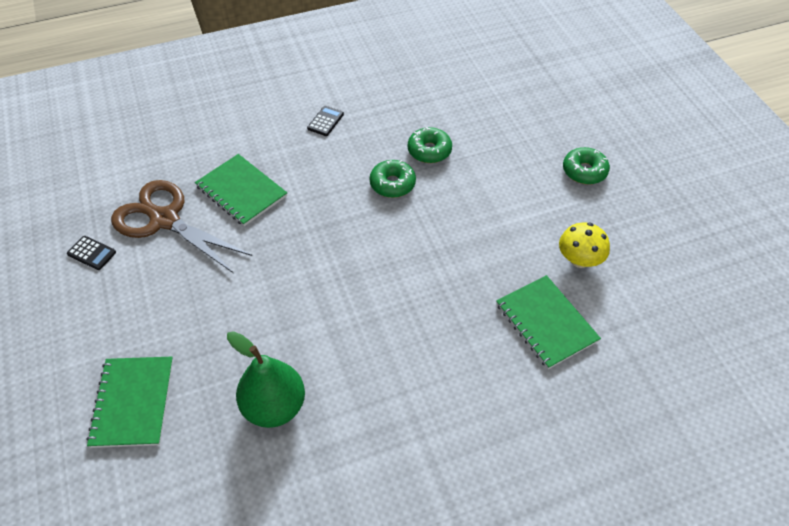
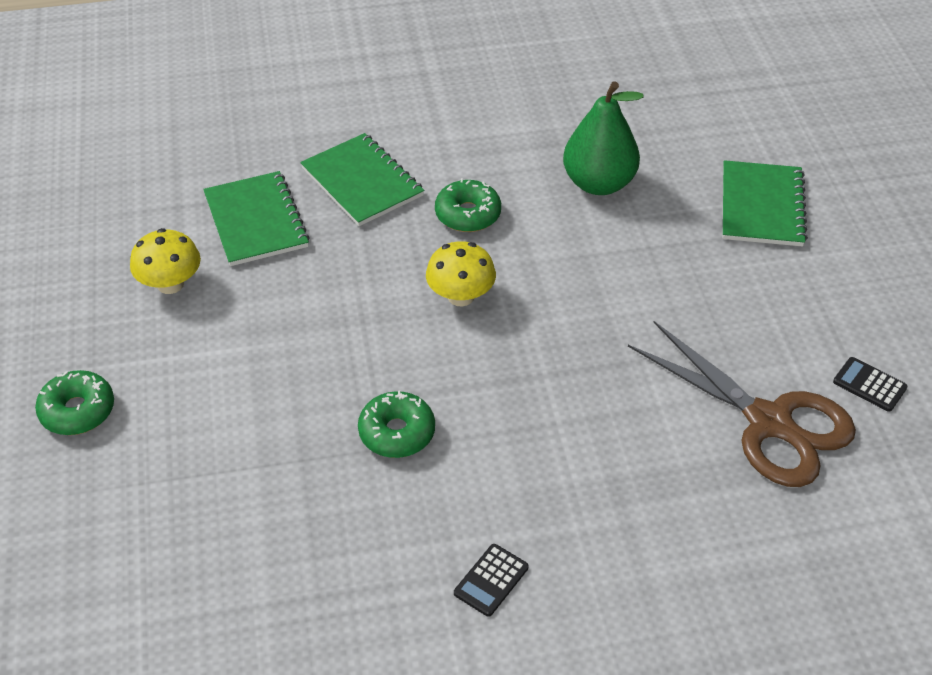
camera: 170 degrees left, 5 degrees down
green notebook [195,154,287,226] -> green notebook moved to [300,133,424,226]
green donut [408,127,452,163] -> green donut moved to [435,178,501,232]
none -> yellow mushroom [426,241,496,306]

